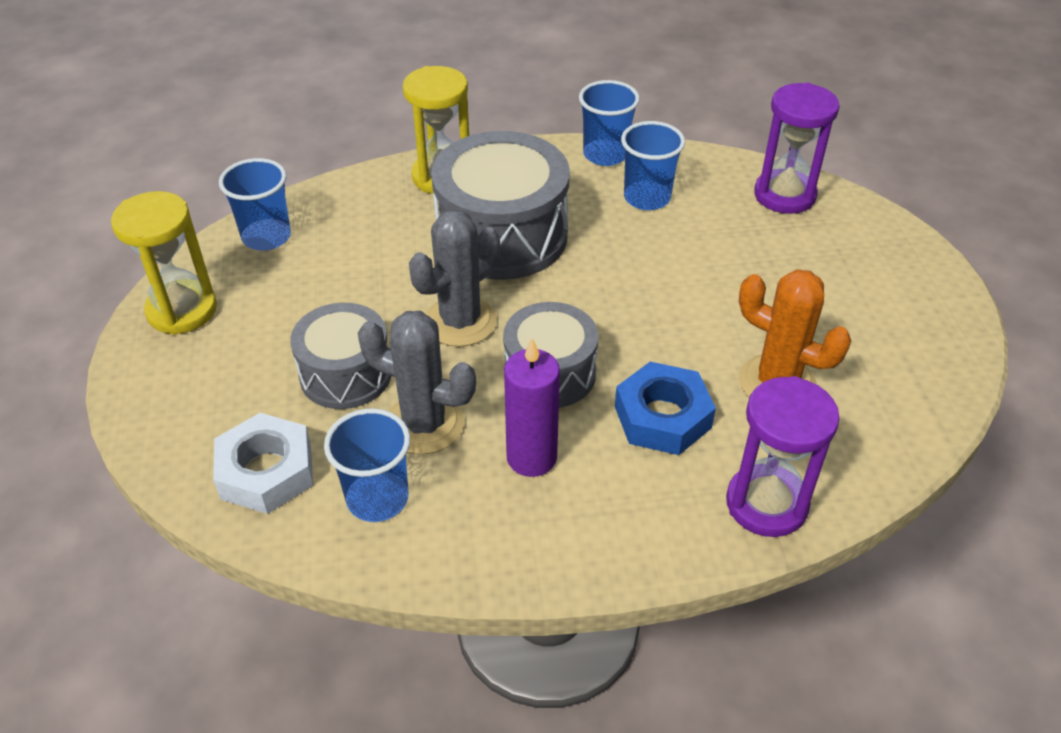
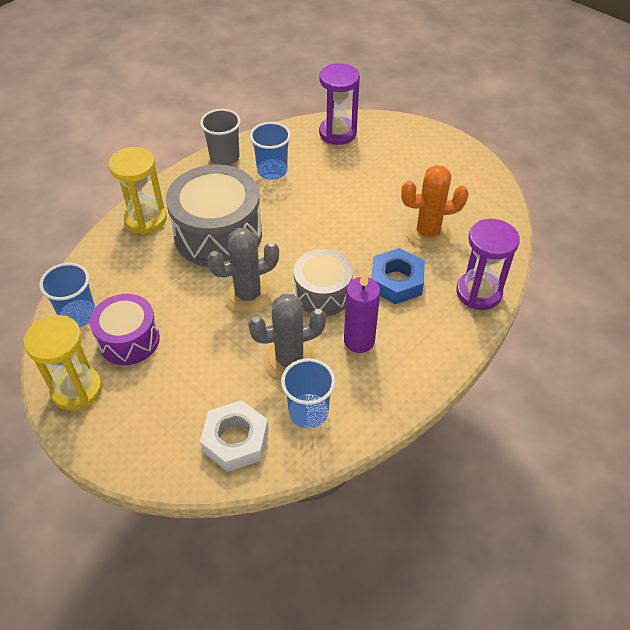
camera: 40 degrees left, 5 degrees up
grey drum [290,303,391,409] -> none
grey cactus [409,209,500,347] -> grey cactus turned 60 degrees clockwise [207,228,279,313]
blue cup [579,80,640,166] -> grey cup [200,109,241,165]
none -> purple drum [90,294,160,365]

